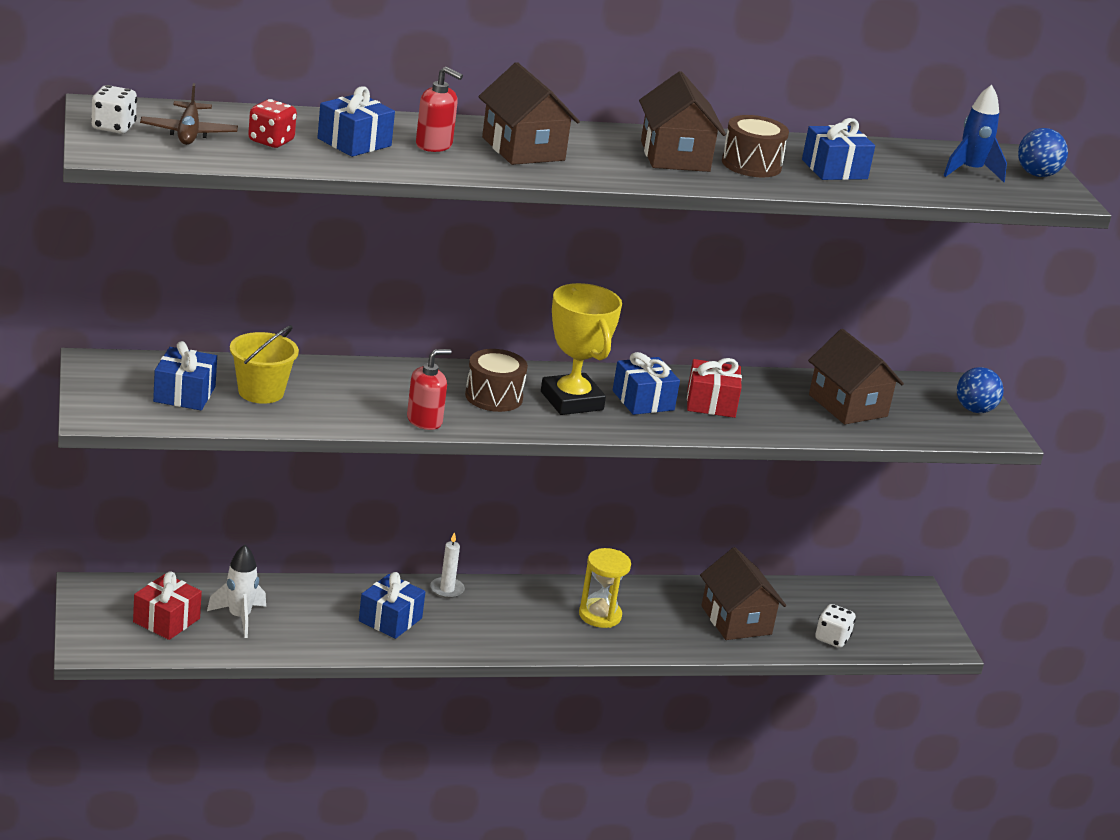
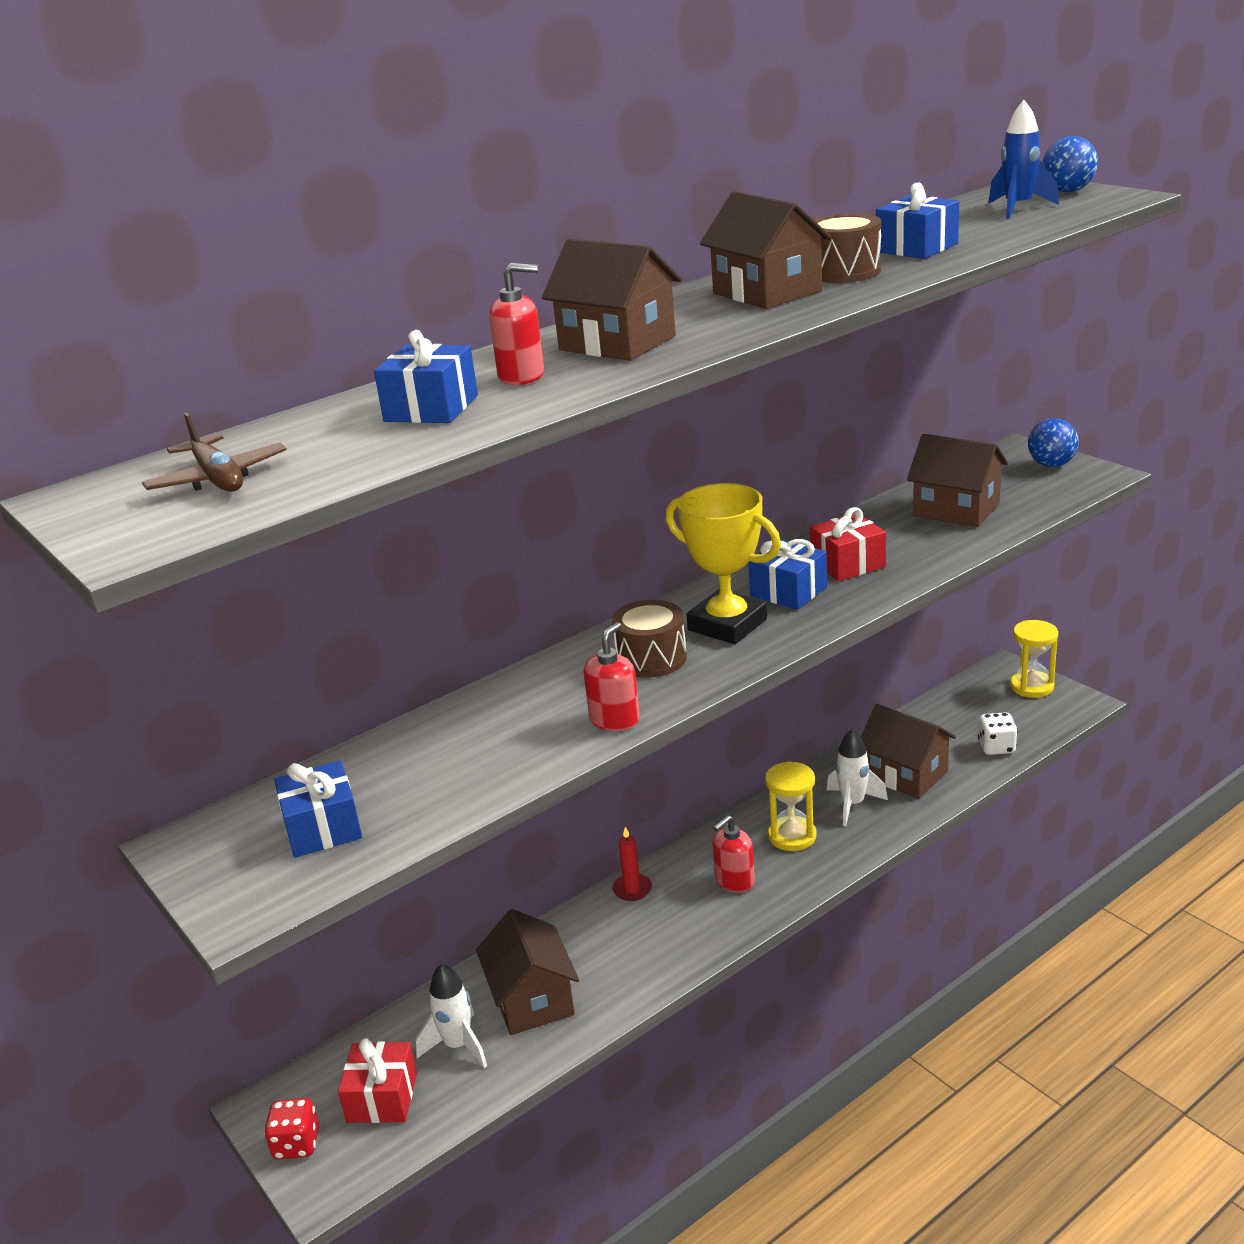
camera: 20 degrees left, 0 degrees up
white dice [91,85,137,134] -> none
yellow bucket [230,325,299,404] -> none
red dice [248,99,297,148] -> red dice moved to [264,1098,319,1159]
blue gift [359,572,425,639] -> none
white candle [430,532,465,598] -> red candle [612,827,652,901]
none -> brown house [476,909,579,1035]
none -> red soap dispenser [712,815,755,892]
none -> white rocket [827,729,888,826]
none -> yellow hourglass [1010,620,1058,698]

